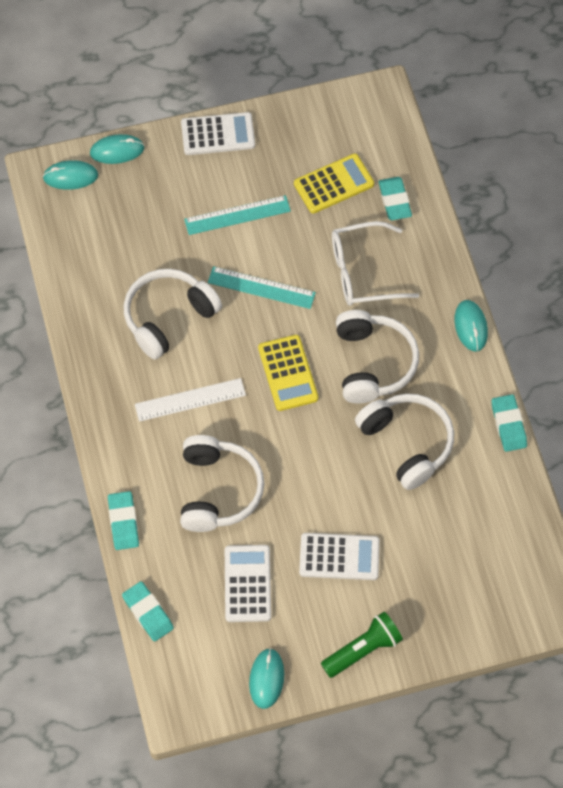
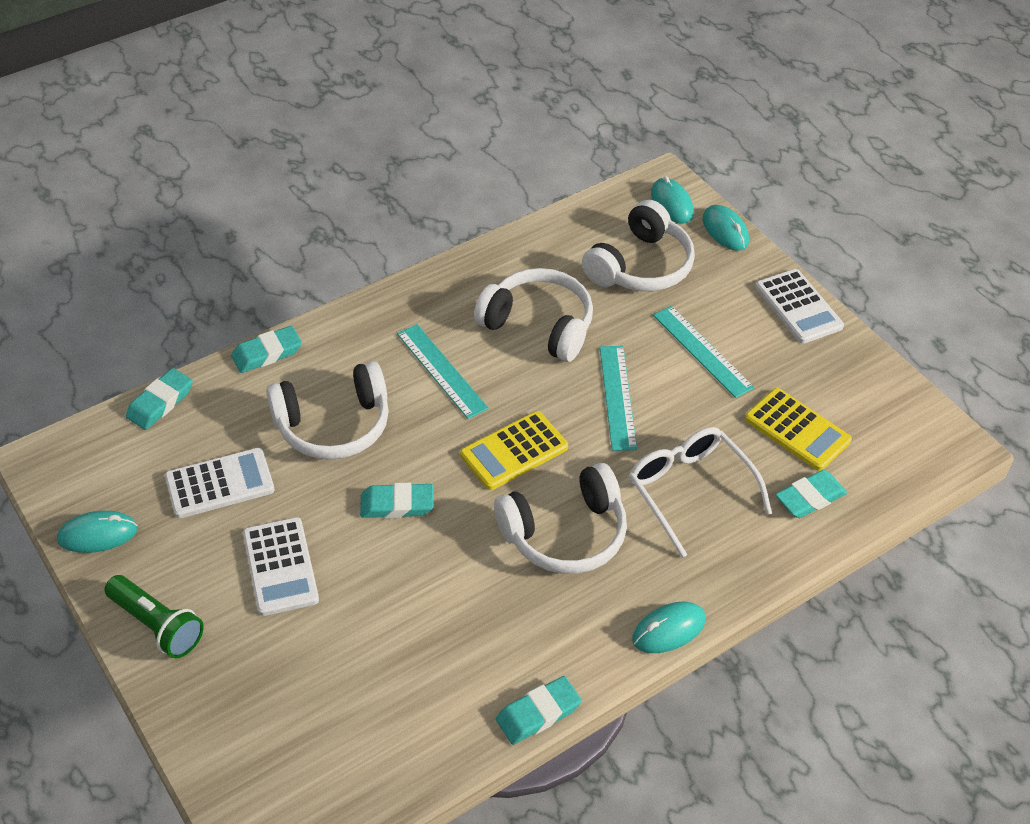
camera: 70 degrees right, 15 degrees down
white ruler [135,378,246,422] -> turquoise ruler [397,324,489,419]
white headphones [355,394,454,490] -> white headphones moved to [582,200,695,291]
none -> turquoise eraser [360,483,434,518]

